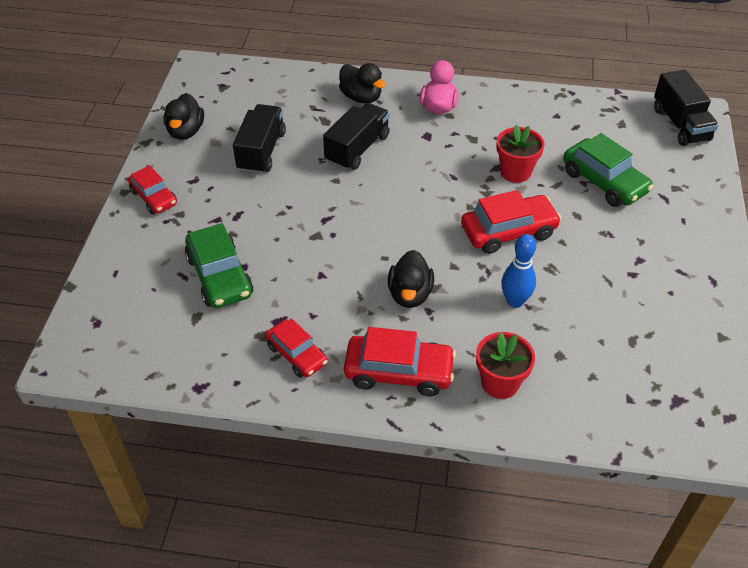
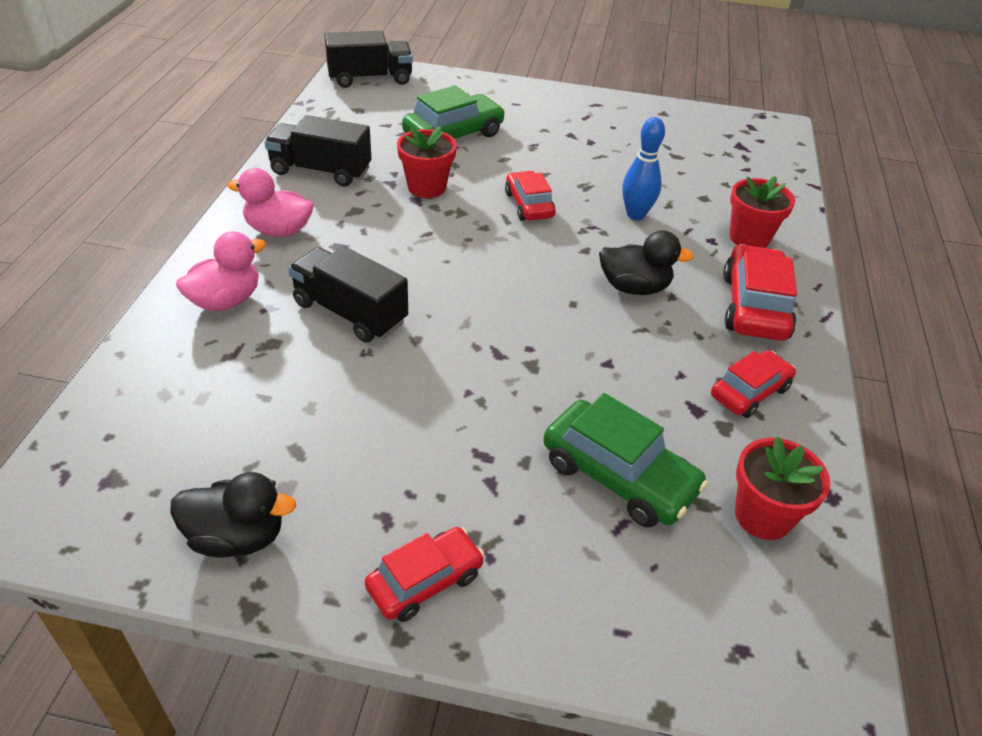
camera: 90 degrees left, 5 degrees down
green car [185,223,253,308] -> green car turned 60 degrees clockwise [543,393,708,528]
black truck [233,104,286,174] -> black truck moved to [265,115,371,187]
black duck [339,63,385,104] -> pink duck [176,231,266,311]
red car [461,190,561,254] -> red car [505,171,556,221], size x0.65
none -> red flower pot [735,437,830,540]

